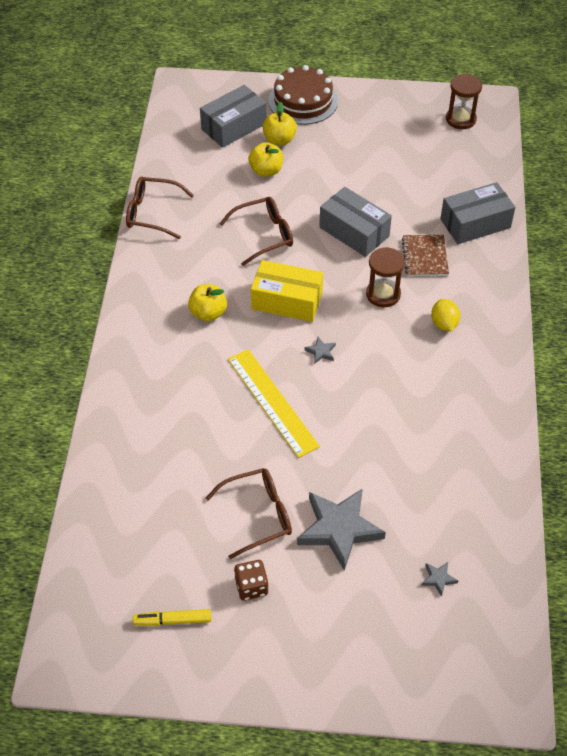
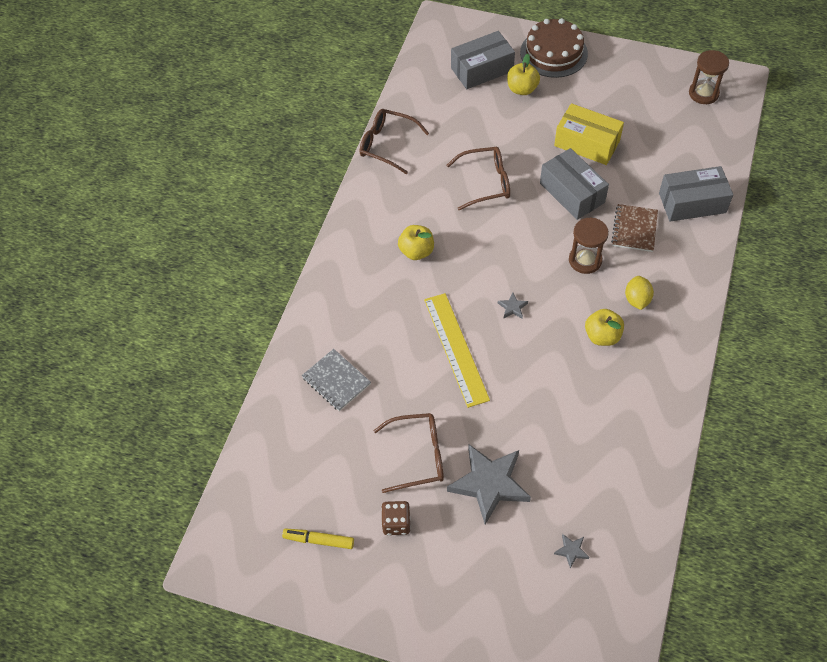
camera: 15 degrees right, 5 degrees up
yellow apple [248,142,283,177] -> yellow apple moved to [585,309,624,346]
yellow box [251,260,323,322] -> yellow box moved to [554,103,624,165]
none -> grey notebook [302,349,371,411]

